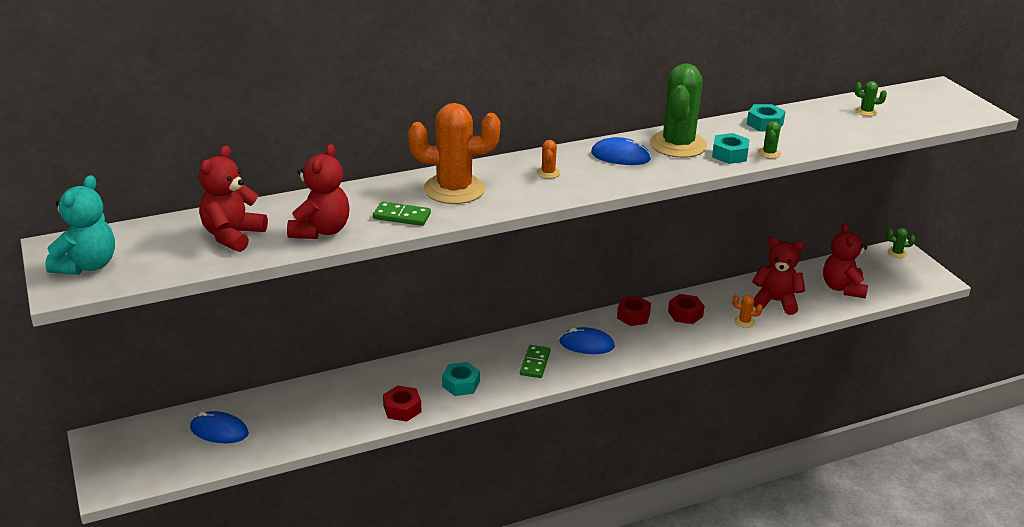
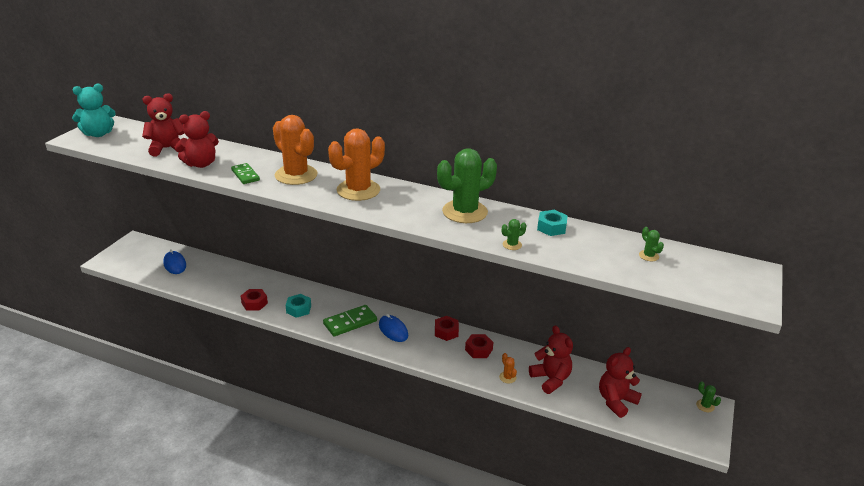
camera: 45 degrees right, 0 degrees up
green domino [520,345,551,378] -> green domino [323,305,377,336], size x1.51
orange cactus [536,140,560,179] -> orange cactus [328,128,385,201], size x2.48
blue mouse [591,137,651,165] -> none
turquoise nut [712,133,750,164] -> none

